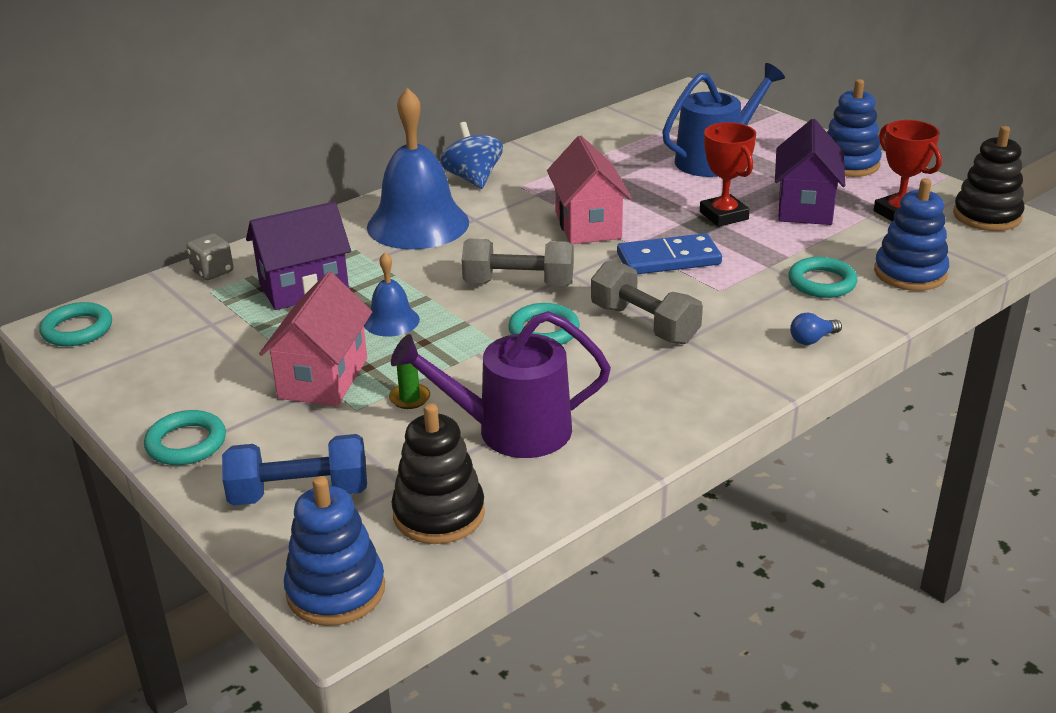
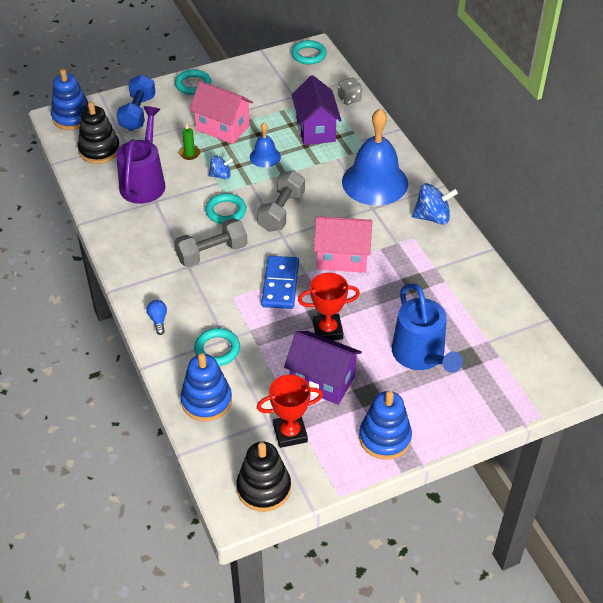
camera: 105 degrees right, 15 degrees up
none -> blue spinning top [209,156,233,179]

